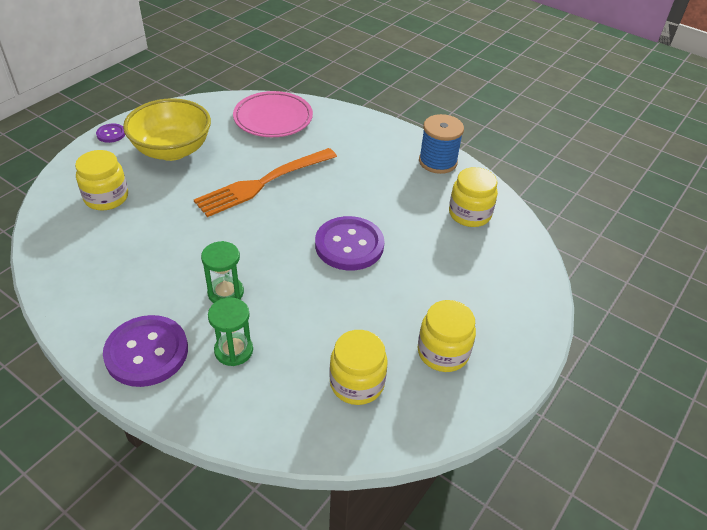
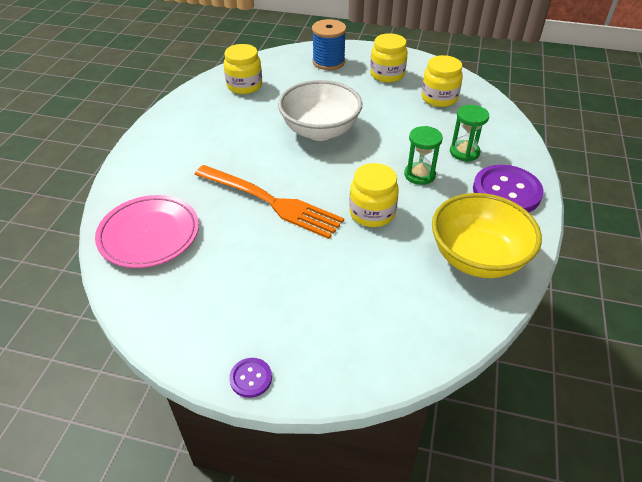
camera: 110 degrees left, 0 degrees up
yellow jar [75,150,128,210] -> yellow jar moved to [349,163,399,227]
yellow bowl [123,98,211,161] -> yellow bowl moved to [432,193,542,278]
purple button [315,216,384,271] -> white bowl [278,80,362,141]
blue spool [419,114,464,174] -> blue spool moved to [312,19,346,70]

